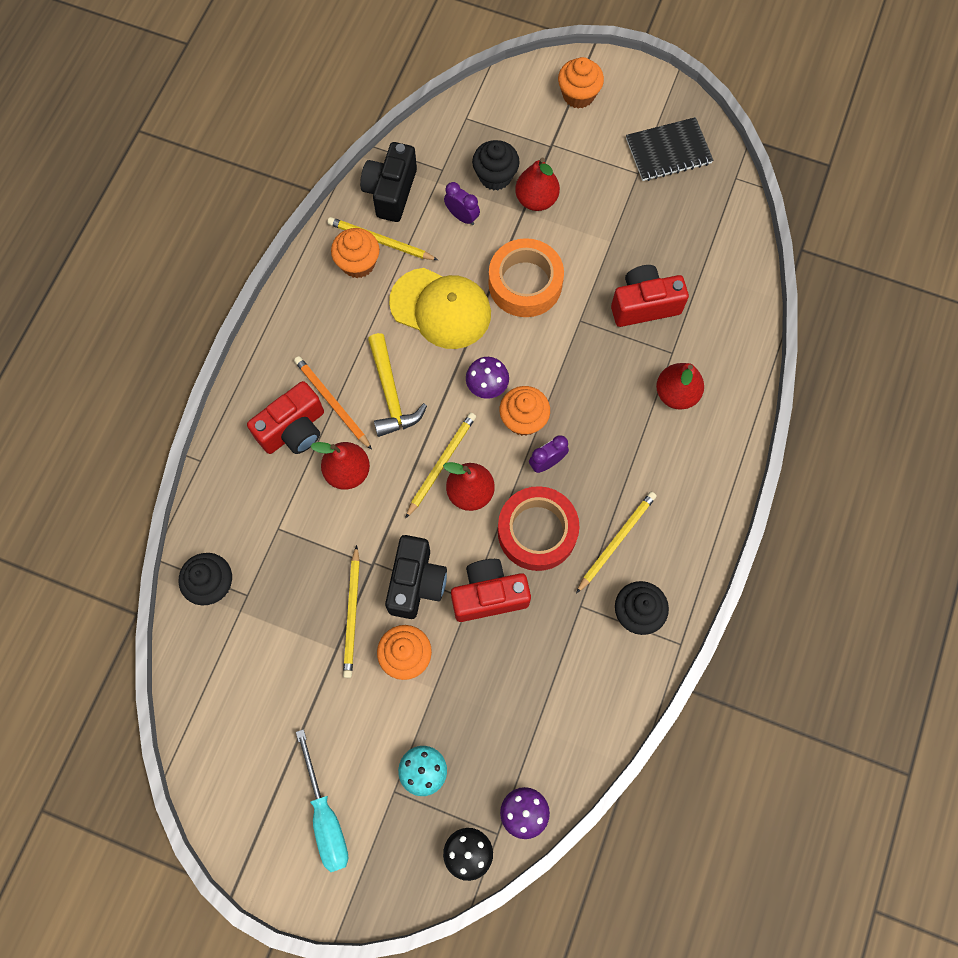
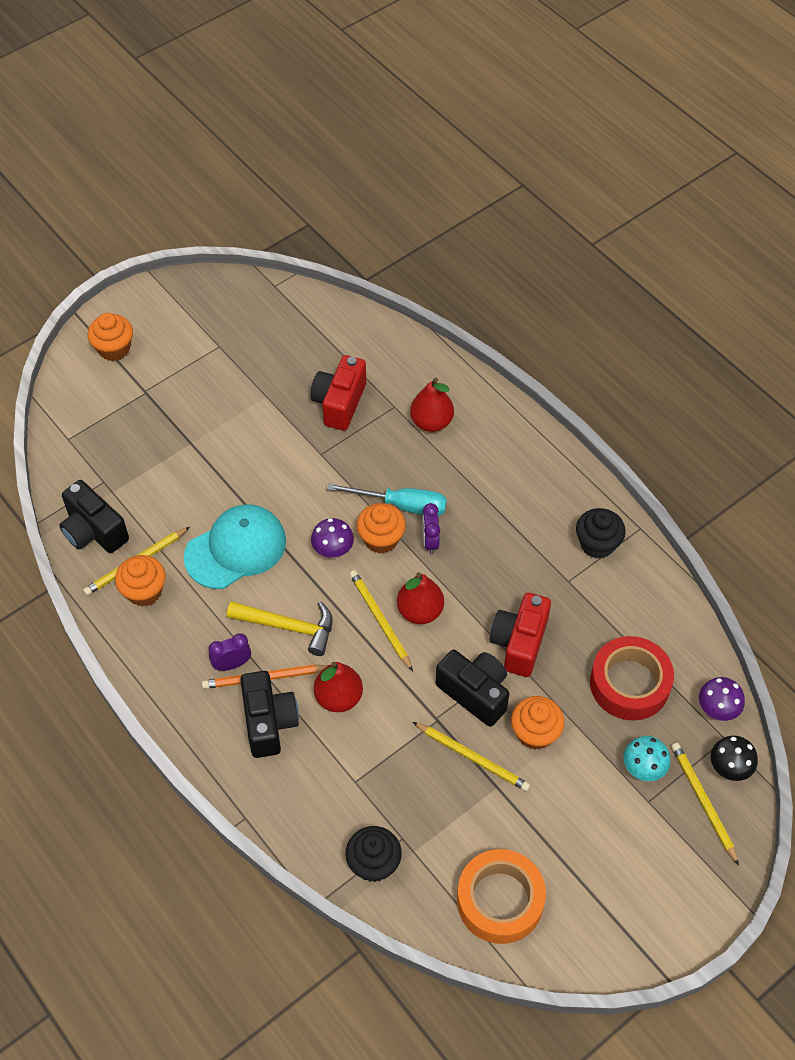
camera: 60 degrees left, 15 degrees down
red camera [247,381,324,454] -> black camera [240,671,299,758]
turquoise screwdriver [296,729,348,872] -> turquoise screwdriver moved to [327,483,447,516]
yellow cap [389,268,491,349] -> turquoise cap [184,504,286,589]
purple clock [444,182,480,225] -> purple clock moved to [208,633,251,671]
black cupcake [472,140,520,190] -> none
orange tape [489,238,564,317] -> orange tape moved to [457,849,546,944]
red tape [498,486,579,571] -> red tape moved to [590,636,674,721]
red pear [515,158,560,211] -> none
yellow pencil [576,491,657,593] -> yellow pencil moved to [671,743,739,865]
black notebook [626,117,713,181] -> none

